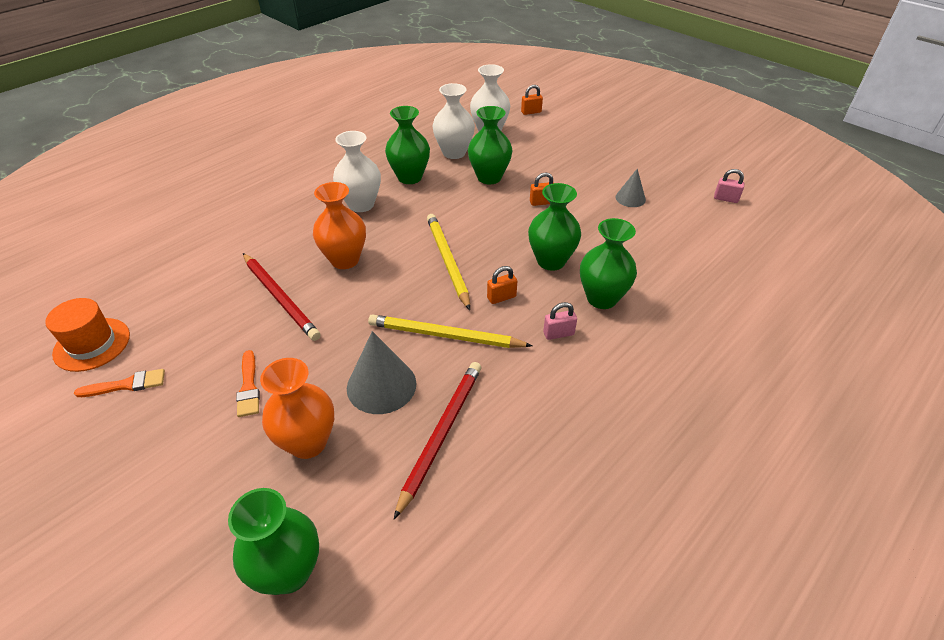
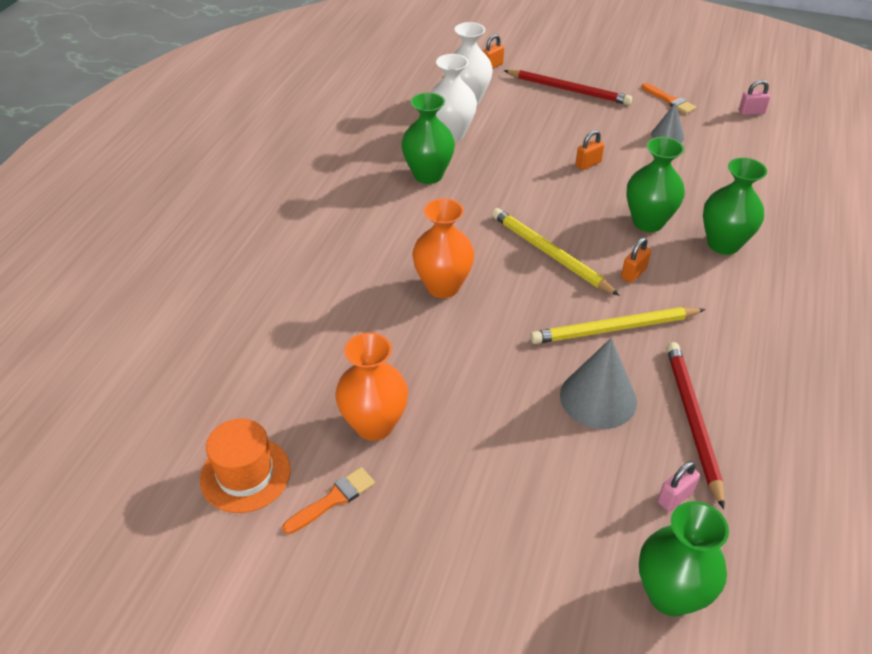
camera: 25 degrees left, 0 degrees up
orange brush [236,350,260,417] -> orange brush moved to [641,83,696,114]
red pencil [243,253,321,341] -> red pencil moved to [504,70,632,105]
orange vase [260,358,334,459] -> orange vase moved to [335,332,408,441]
white vase [333,131,381,212] -> none
green vase [468,106,512,184] -> none
pink padlock [543,302,577,340] -> pink padlock moved to [657,461,700,512]

